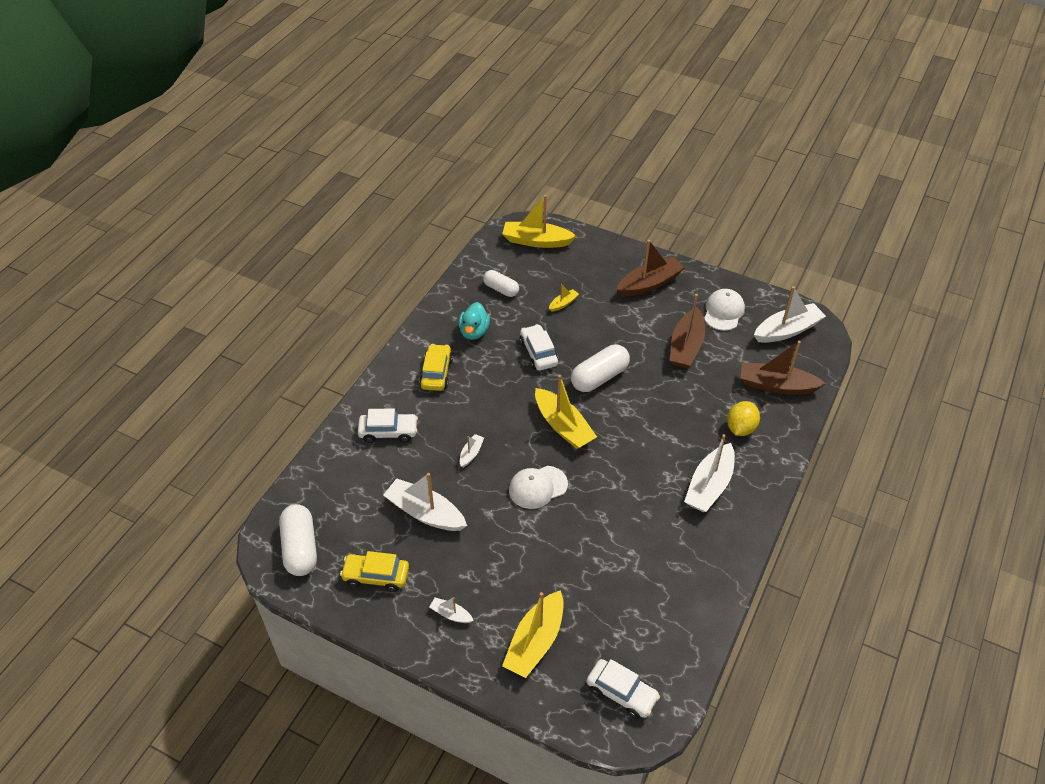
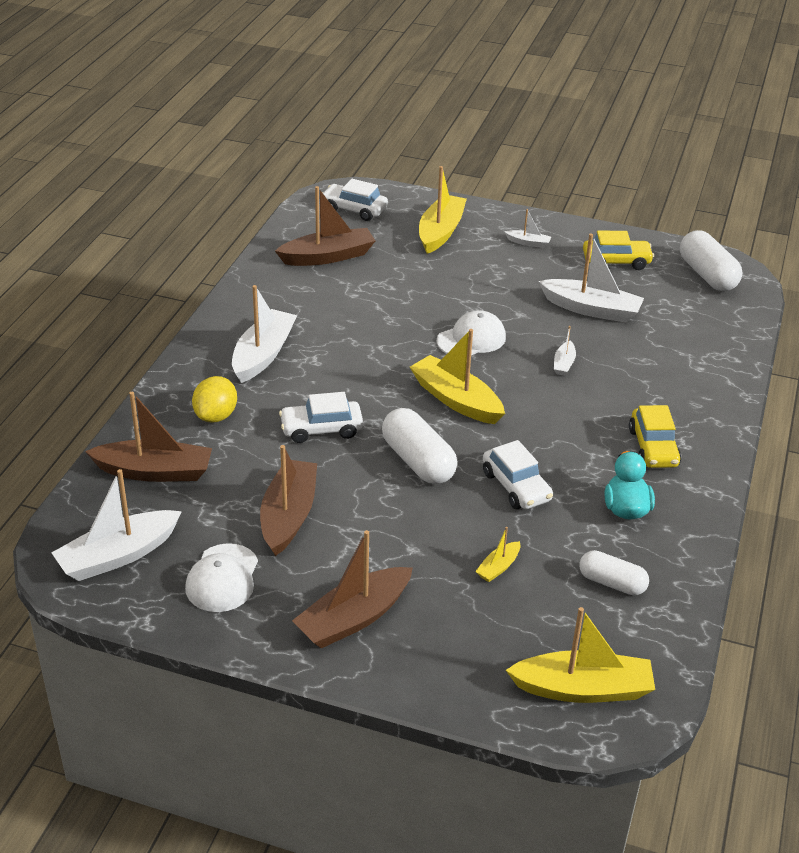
camera: 170 degrees right, 10 degrees down
white car [358,408,418,443] -> white car moved to [279,392,363,443]
white capsule [571,345,630,392] -> white capsule turned 75 degrees counterclockwise [382,408,457,484]
none -> brown boat [275,186,376,266]

